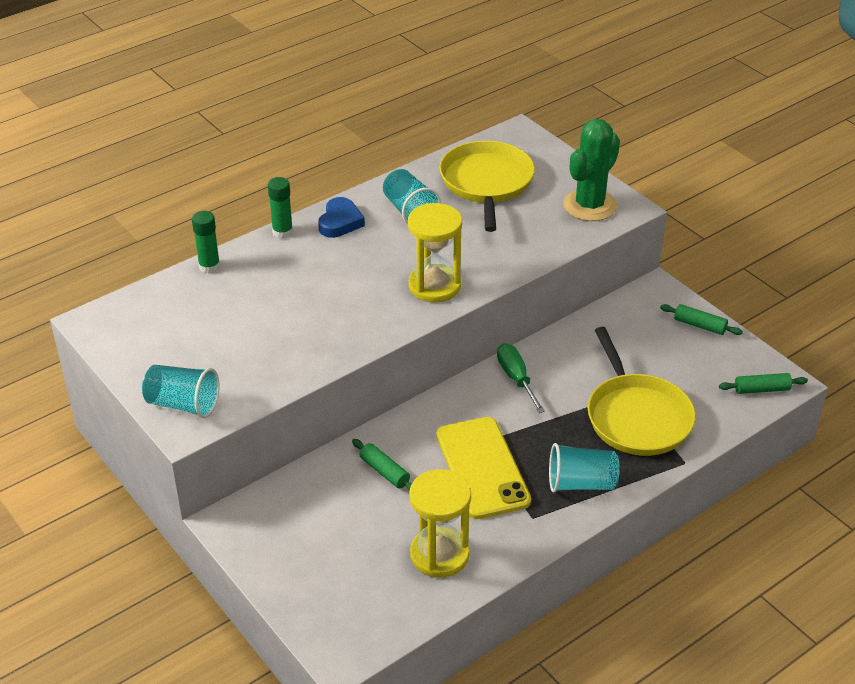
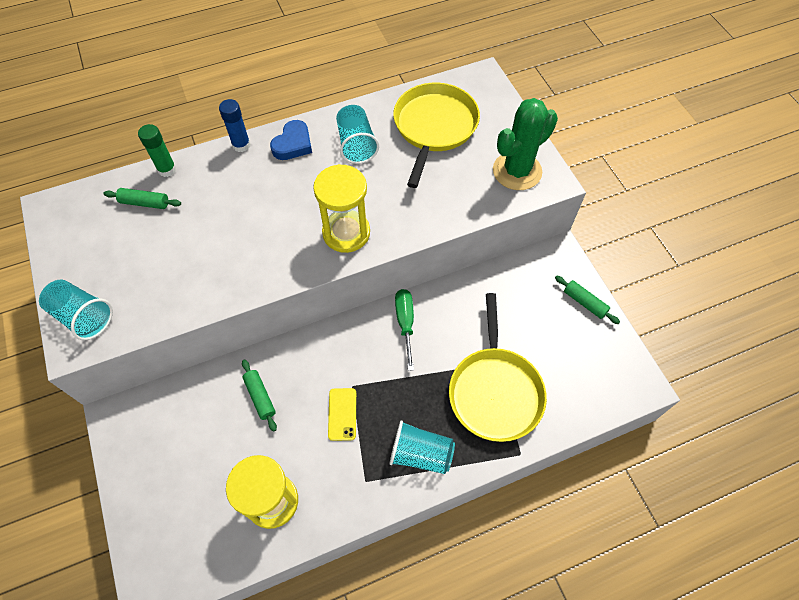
camera: 15 degrees right, 20 degrees up
green glue stick [268,177,293,239] -> blue glue stick [219,99,251,152]
yellow phone [436,417,531,519] -> yellow phone [328,388,356,441], size x0.48
green rolling pin [719,373,808,394] -> green rolling pin moved to [103,188,181,209]

